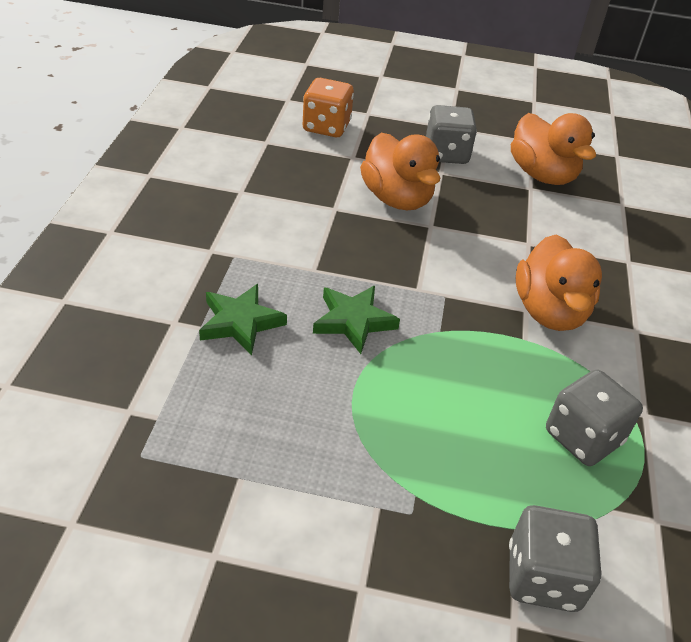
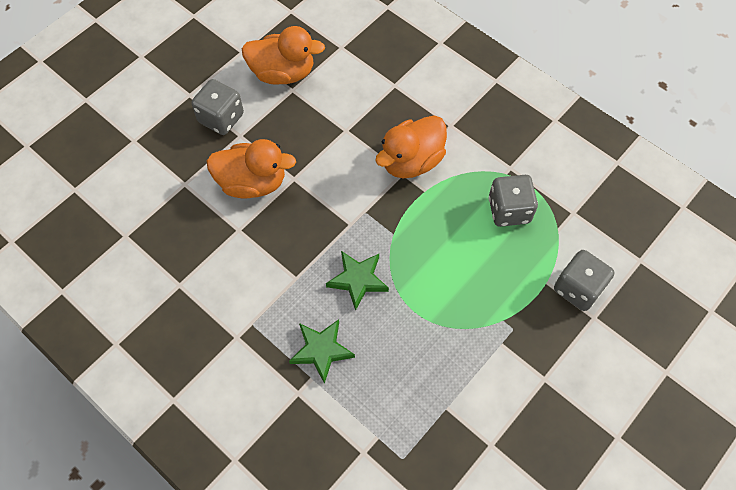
camera: 55 degrees left, 20 degrees up
orange dice [303,78,354,137] -> none
orange duck [516,235,602,331] -> orange duck turned 105 degrees clockwise [375,115,447,178]

